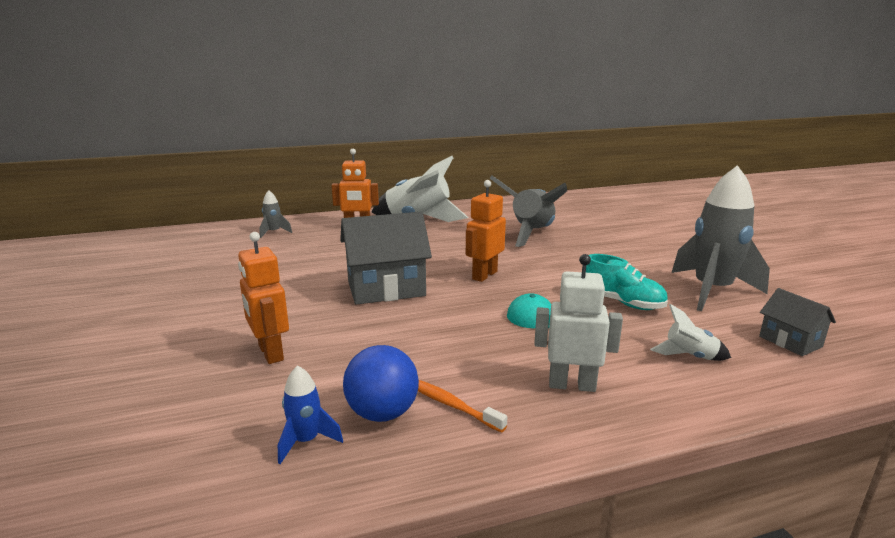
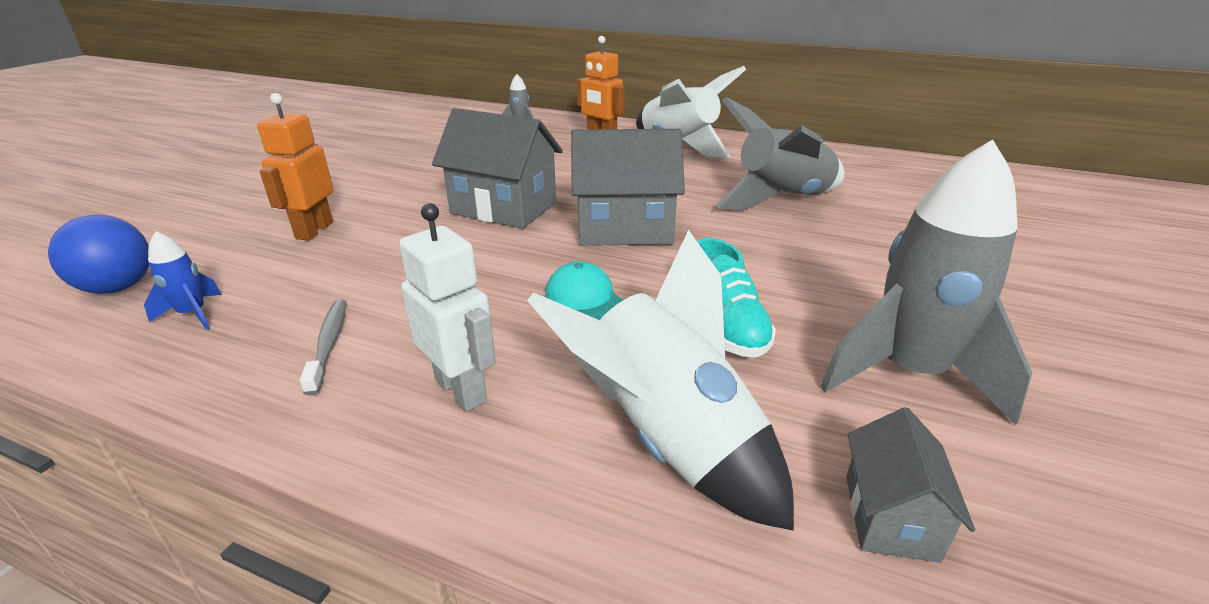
camera: 40 degrees right, 10 degrees up
blue ball [343,345,419,422] -> blue ball moved to [48,215,149,294]
orange toothbrush [418,380,507,432] -> grey toothbrush [300,299,347,396]
orange robot [466,180,506,282] -> grey house [571,129,685,246]
white rocket [650,304,731,361] -> white rocket [527,230,794,531], size x2.24

